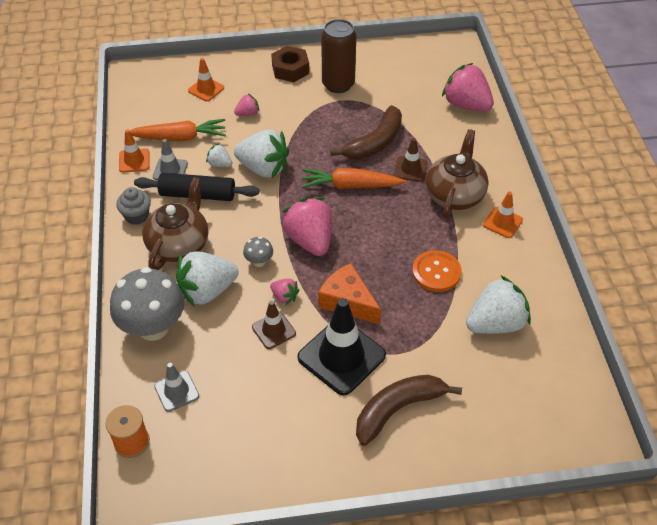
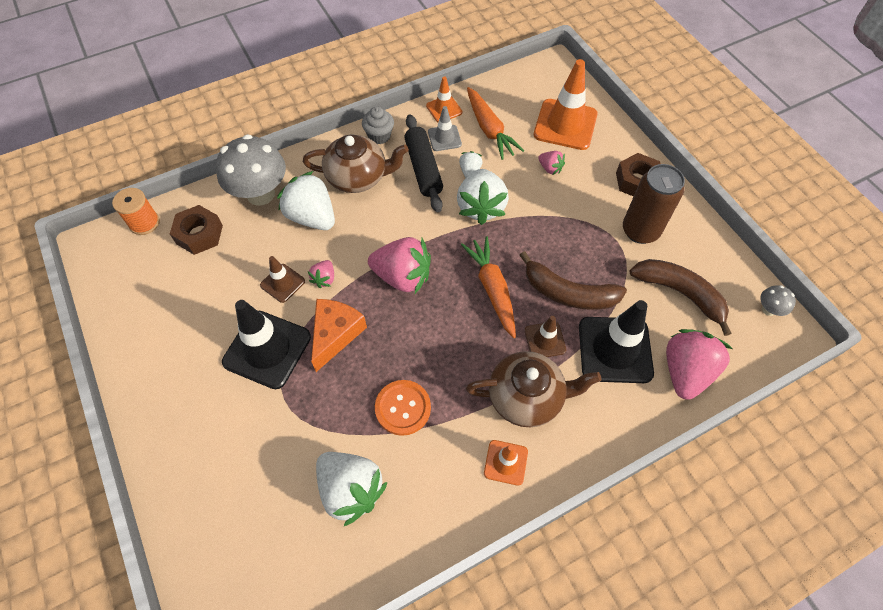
camera: 70 degrees right, 10 degrees up
grey traffic cone [154,363,199,412] -> brown nut [170,205,223,255]
orange traffic cone [188,58,224,101] -> orange traffic cone [534,59,598,150], size x1.91
grey mushroom [243,236,273,267] -> grey mushroom moved to [760,285,796,316]
pink strawberry [281,197,332,256] -> pink strawberry turned 60 degrees clockwise [368,237,431,294]
brown banana [356,375,462,446] -> brown banana moved to [630,259,732,336]
none -> black traffic cone [579,300,654,383]

